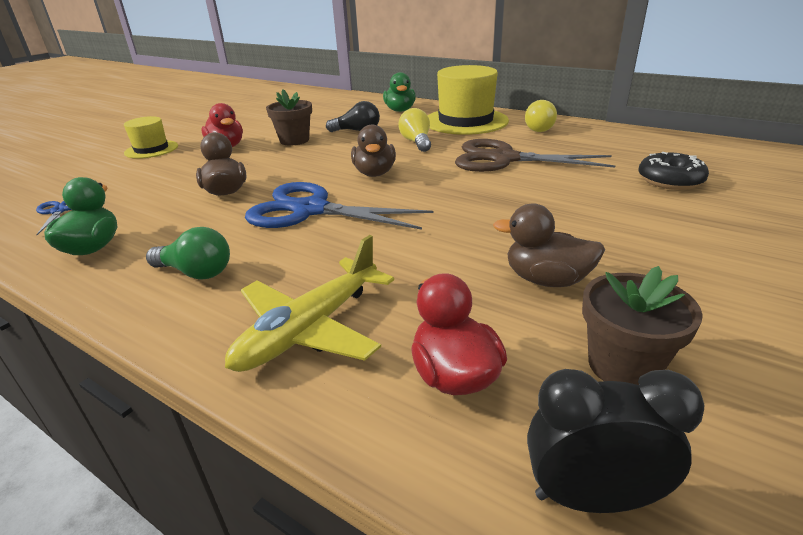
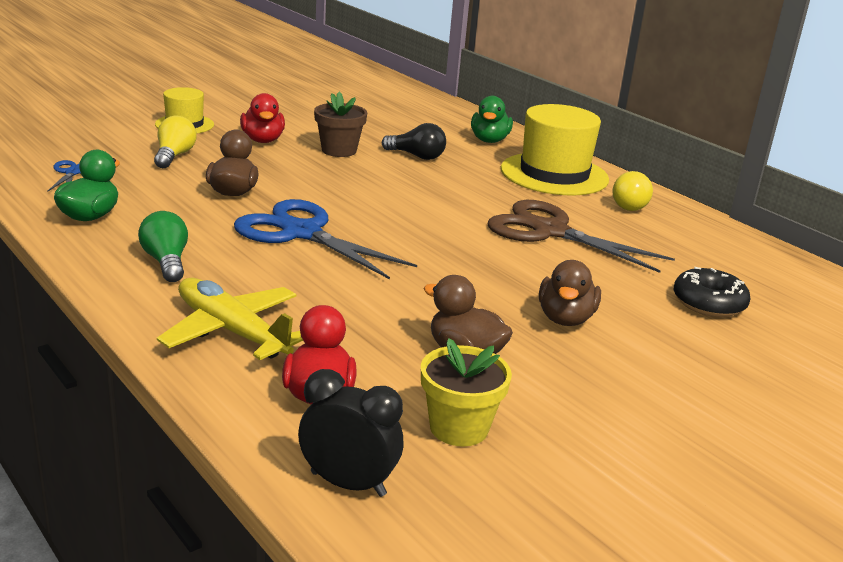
camera: 15 degrees right, 5 degrees down
green light bulb [146,227,230,279] -> green light bulb turned 150 degrees counterclockwise [138,211,188,282]
yellow plane [225,235,394,372] -> yellow plane turned 75 degrees clockwise [157,278,303,360]
brown duck [351,124,396,177] -> brown duck moved to [539,260,601,326]
yellow light bulb [398,108,431,152] -> yellow light bulb moved to [154,116,197,168]
brown flower pot [582,266,703,385] -> yellow flower pot [421,338,512,447]

